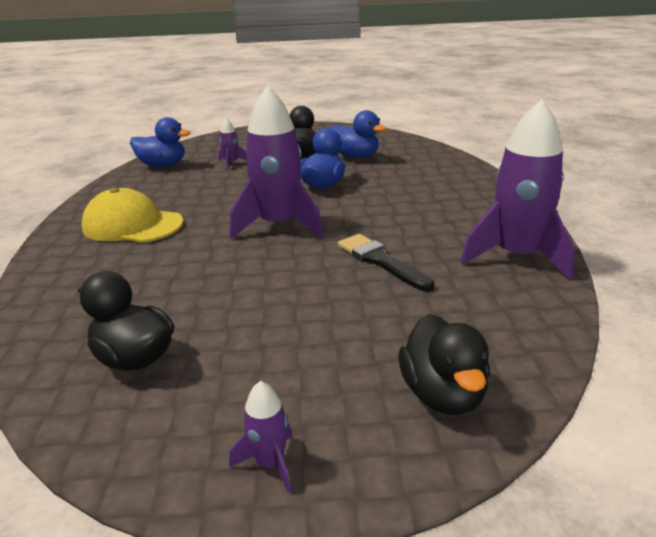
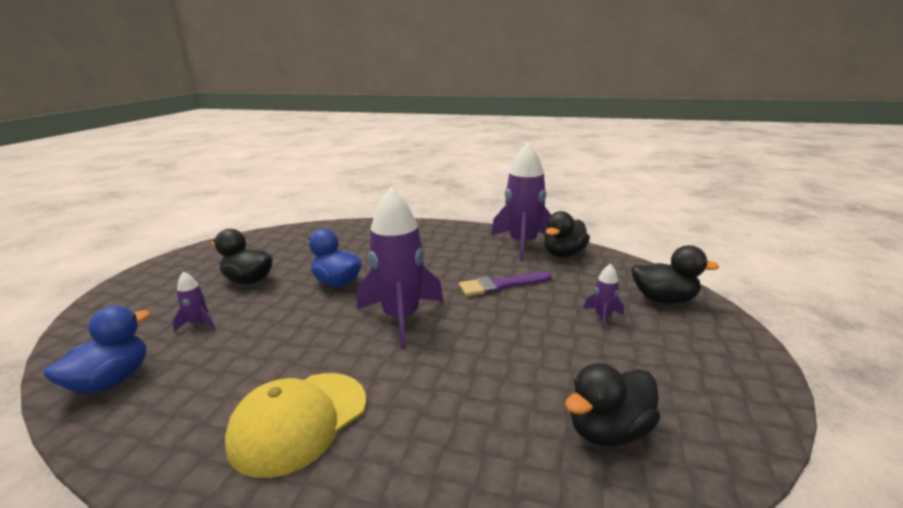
camera: 70 degrees left, 5 degrees down
purple rocket [229,381,293,493] -> purple rocket moved to [583,264,624,329]
blue duck [331,110,386,158] -> none
black brush [338,234,435,291] -> purple brush [459,272,552,297]
none -> black duck [544,211,590,257]

